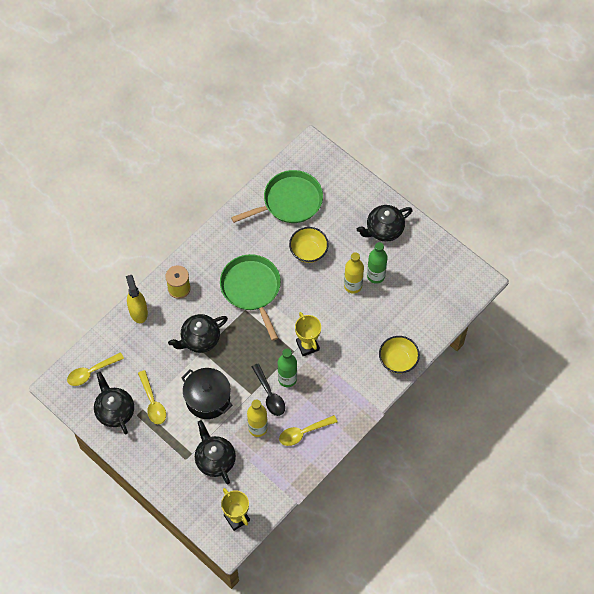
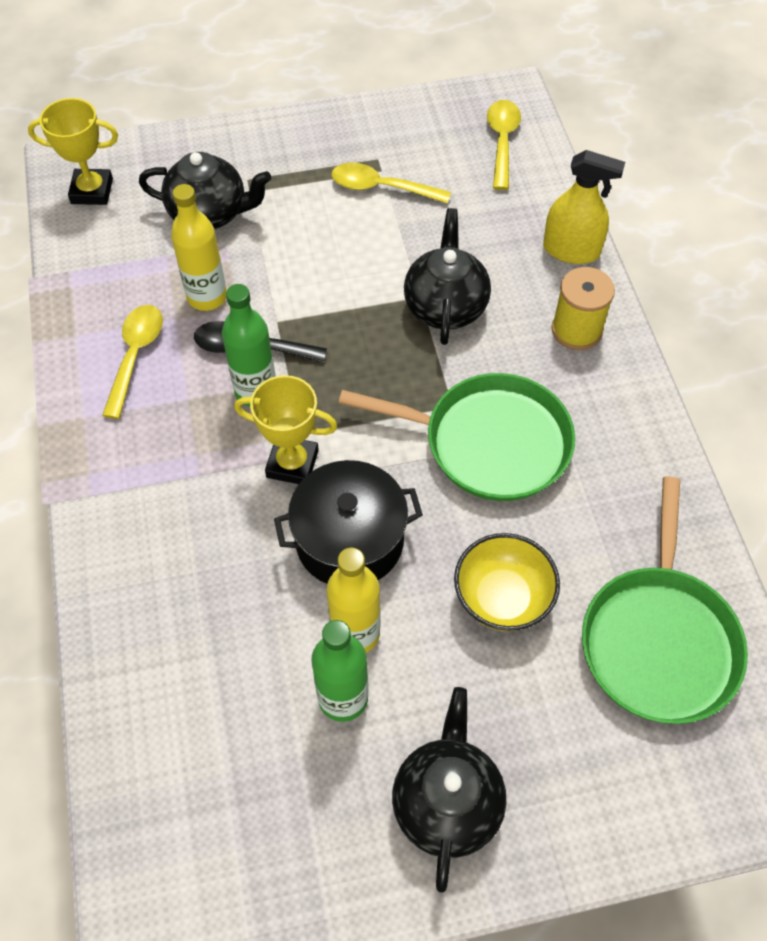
camera: 125 degrees right, 5 degrees down
black teapot [94,372,134,434] -> none
black pot [182,368,232,419] -> black pot moved to [274,460,423,584]
yellow bowl [379,336,420,374] -> none

